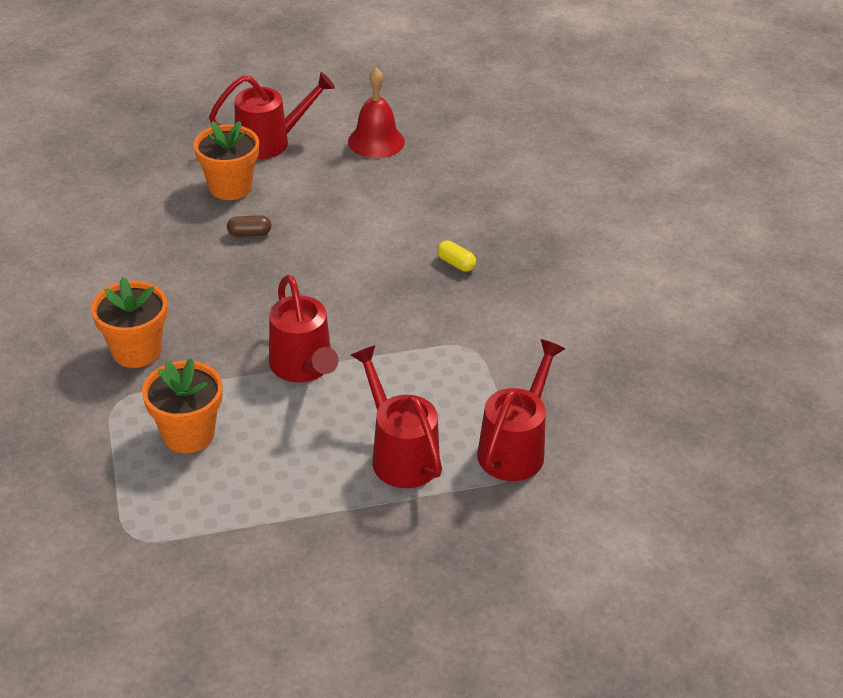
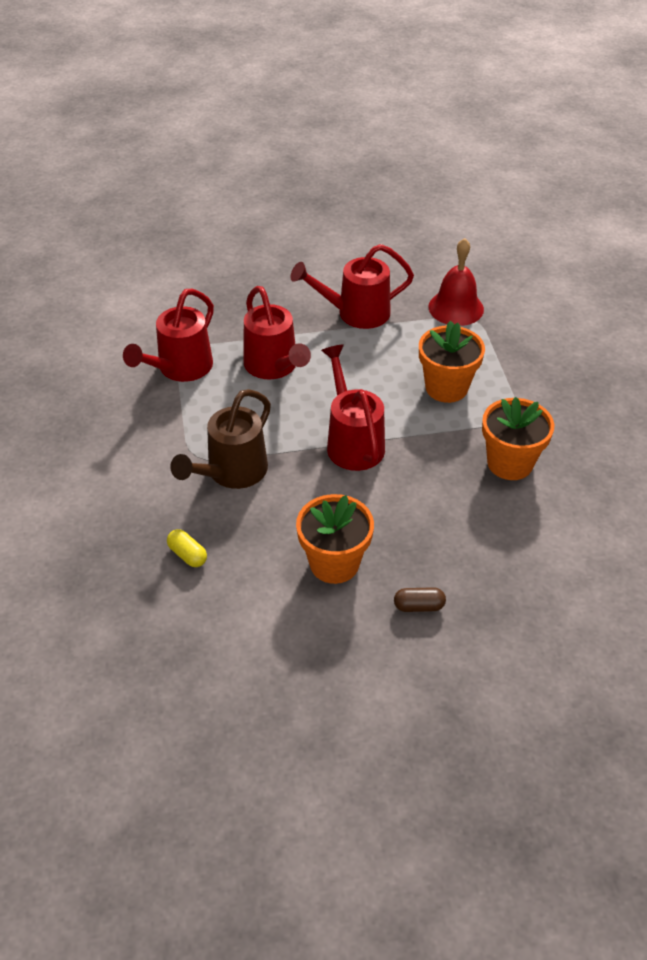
camera: 175 degrees left, 5 degrees up
orange flower pot [194,121,259,200] -> orange flower pot moved to [296,494,374,584]
red watering can [209,72,335,159] -> red watering can moved to [291,244,414,329]
red bell [348,68,405,158] -> red bell moved to [428,238,484,326]
none -> brown watering can [170,389,271,489]

